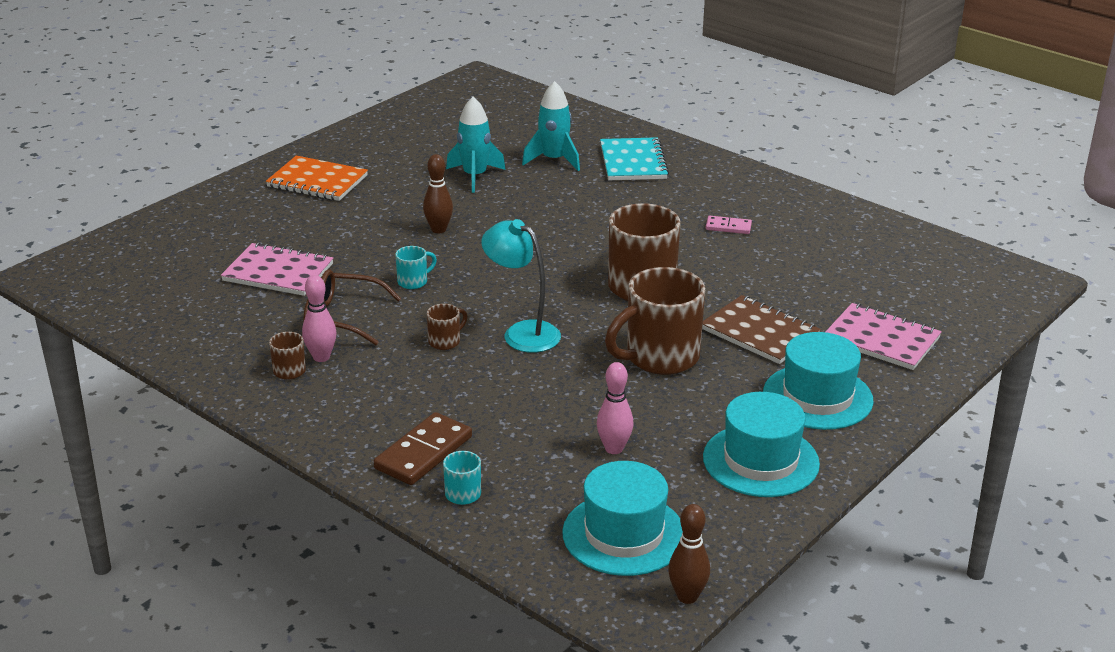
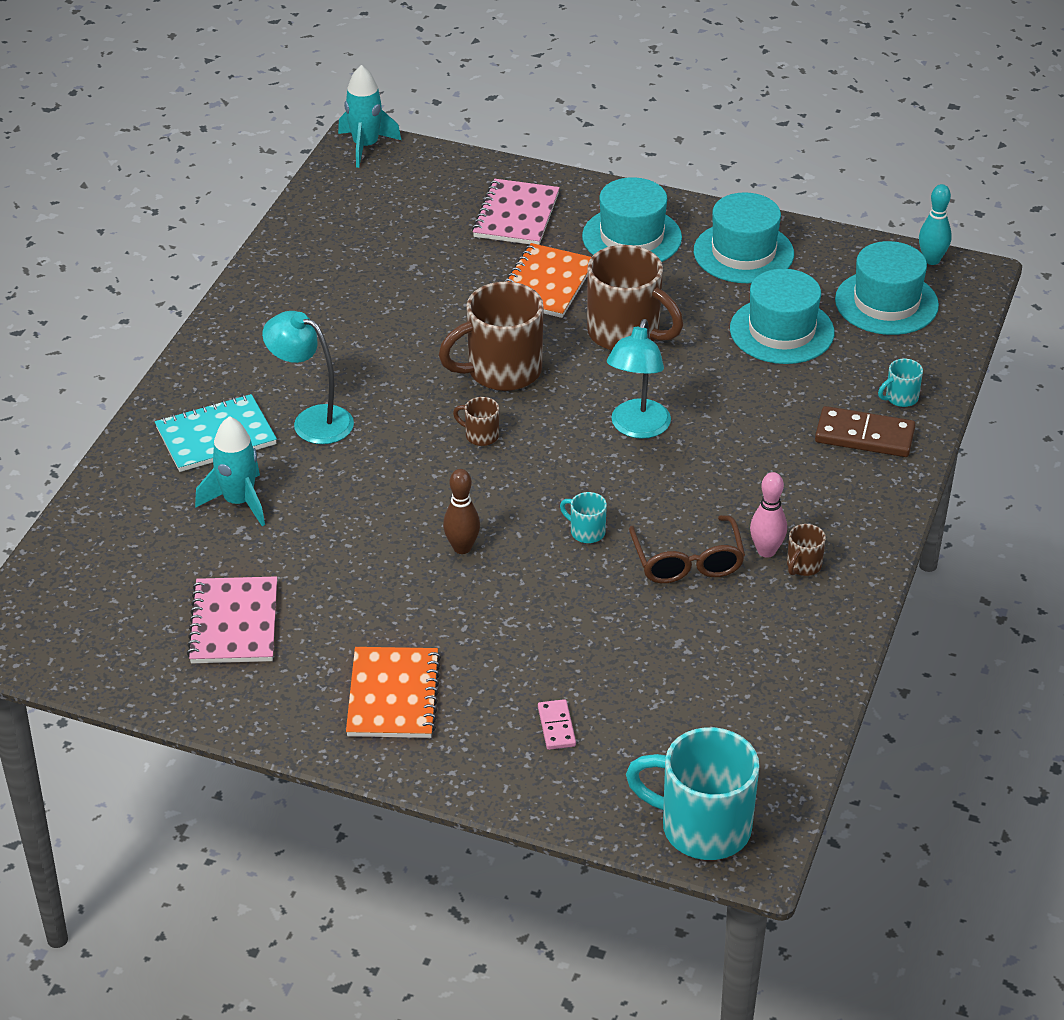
camera: 110 degrees left, 10 degrees up
pink notebook [221,242,333,296] -> pink notebook moved to [187,576,277,663]
brown mug [427,304,468,350] -> brown mug moved to [453,397,499,446]
turquoise rocket [446,97,506,193] -> turquoise rocket moved to [338,65,401,168]
pink bowling pin [597,362,633,454] -> turquoise hat [730,269,834,364]
brown bowling pin [668,504,710,604] -> turquoise bowling pin [919,184,952,265]
brown notebook [702,295,821,364] -> orange notebook [504,243,591,318]
pink domino [706,216,752,234] -> pink domino moved to [538,699,576,750]
none -> turquoise lamp [262,311,354,444]
none -> turquoise mug [626,727,759,860]

